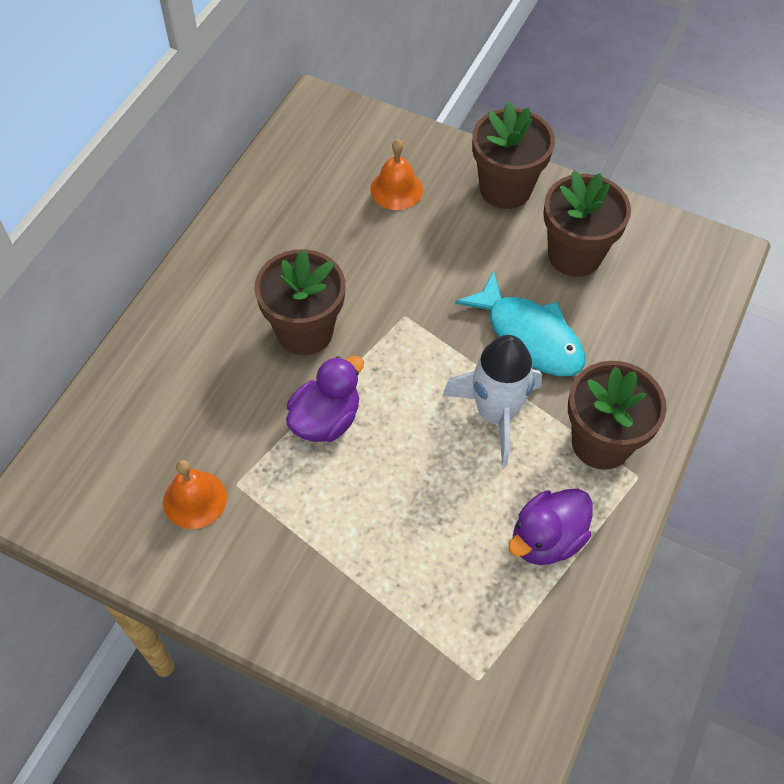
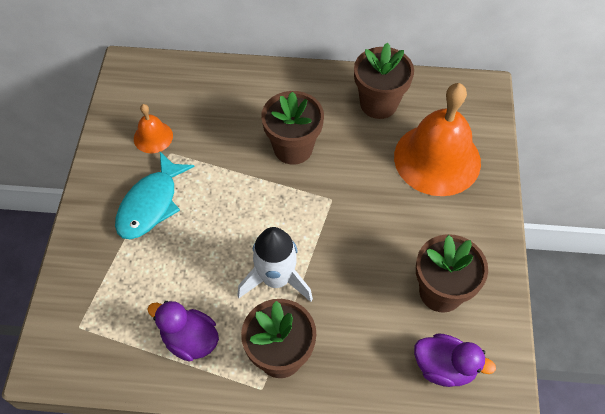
camera: 70 degrees right, 0 degrees up
purple duck [286,356,364,442] -> purple duck moved to [414,333,496,387]
orange bell [370,139,423,210] -> orange bell [394,83,481,196], size x2.16
turquoise fish [455,270,585,376] -> turquoise fish moved to [115,152,195,239]
brown flower pot [472,101,555,209] -> brown flower pot moved to [354,42,414,119]

